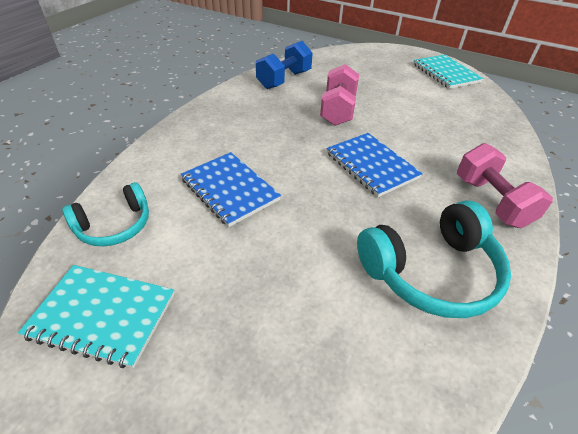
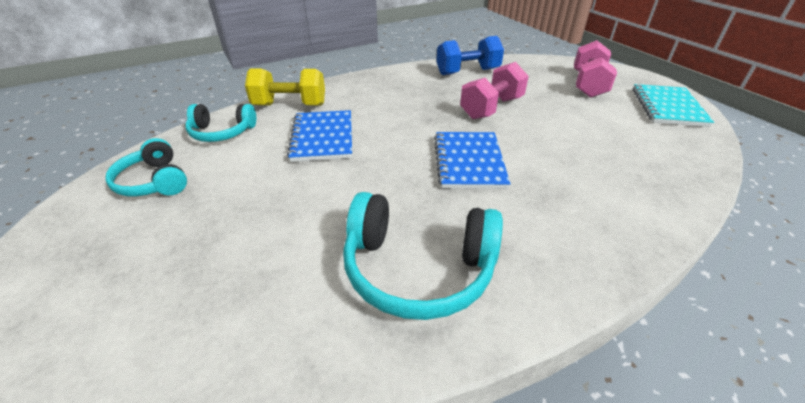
camera: 35 degrees right, 5 degrees down
turquoise notebook [18,265,174,368] -> turquoise headphones [105,138,187,197]
pink dumbbell [457,143,553,228] -> pink dumbbell moved to [574,40,617,98]
none -> yellow dumbbell [245,68,325,106]

